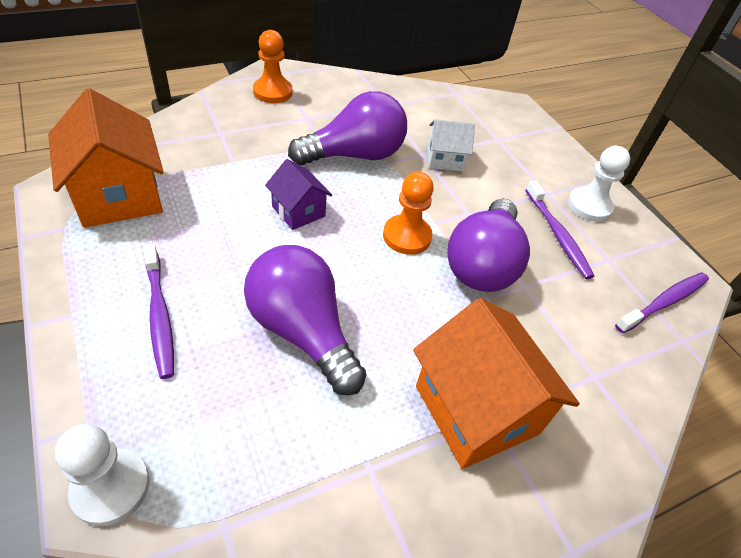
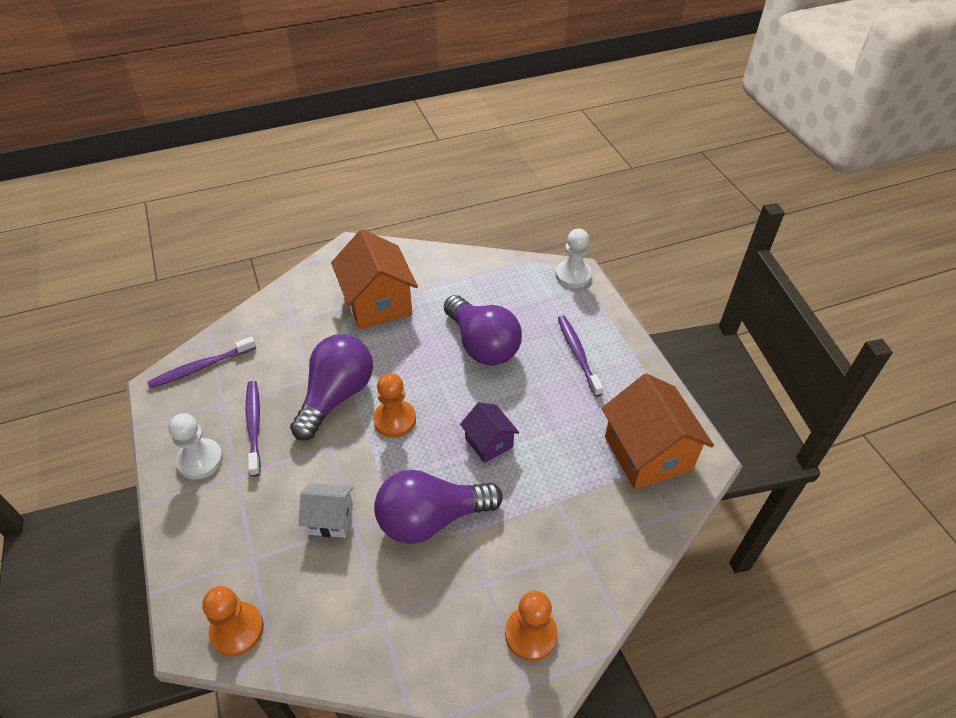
camera: 170 degrees left, 0 degrees up
none -> orange pawn [202,586,264,656]

